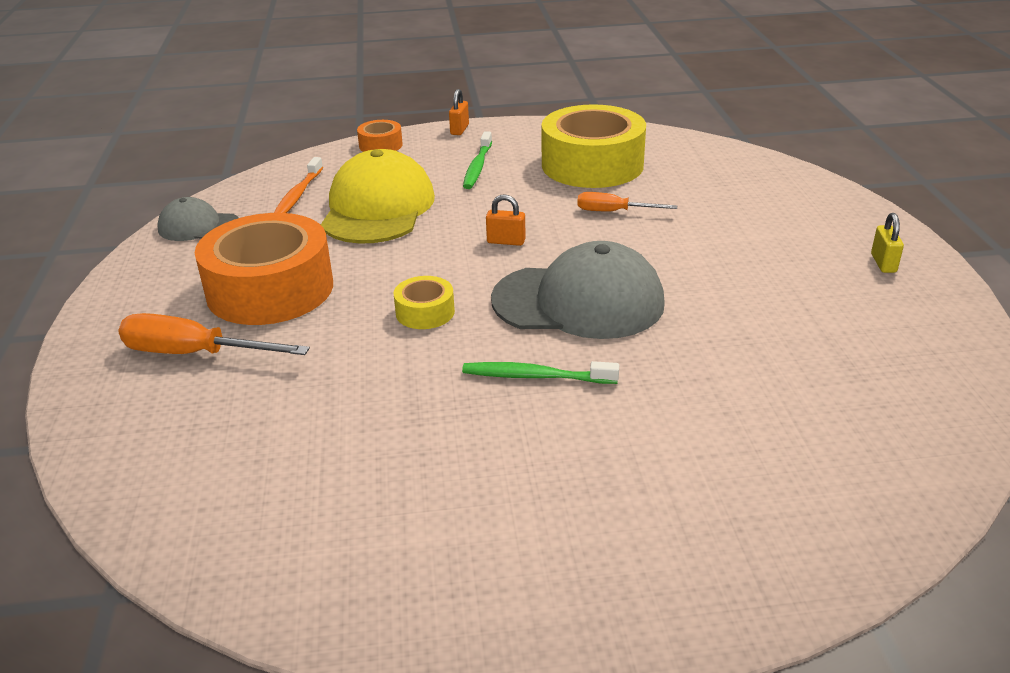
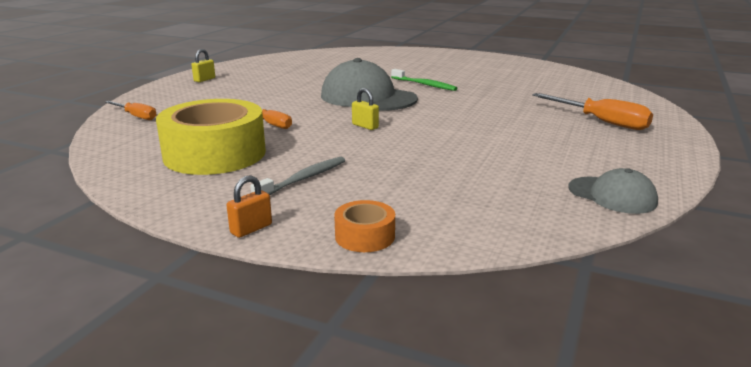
camera: 150 degrees left, 10 degrees down
orange tape [195,213,333,325] -> none
orange toothbrush [274,157,323,213] -> none
yellow cap [321,149,435,244] -> none
yellow tape [394,276,455,329] -> none
green toothbrush [463,131,492,189] -> grey toothbrush [251,157,345,195]
orange padlock [486,194,526,246] -> yellow padlock [352,88,379,130]
none -> orange screwdriver [105,101,156,120]

